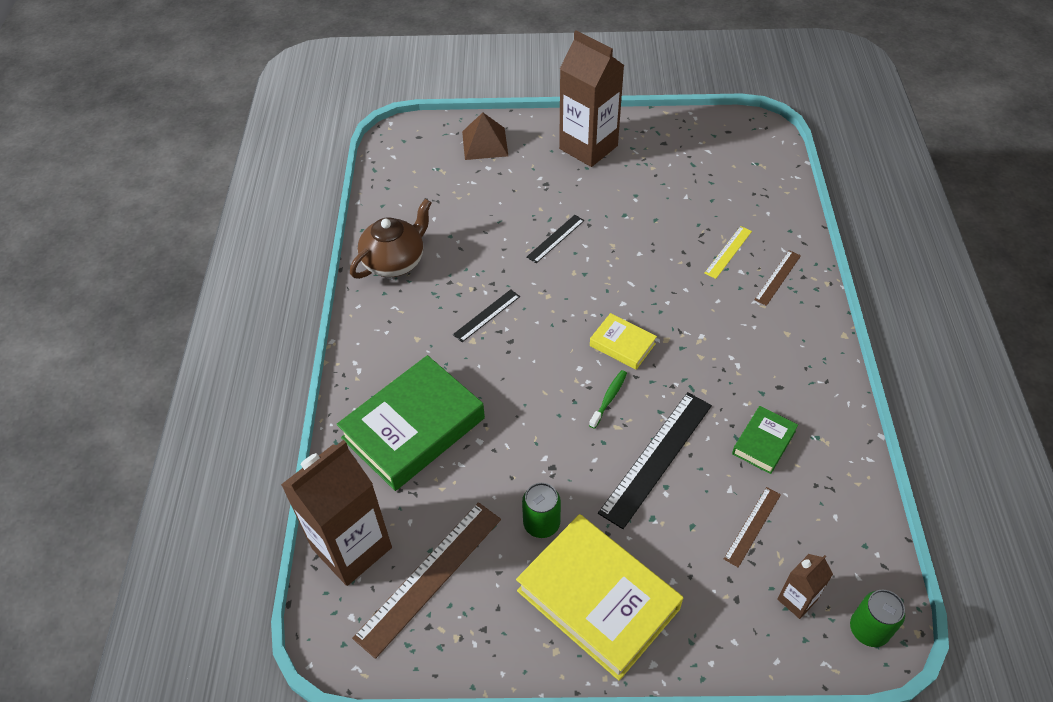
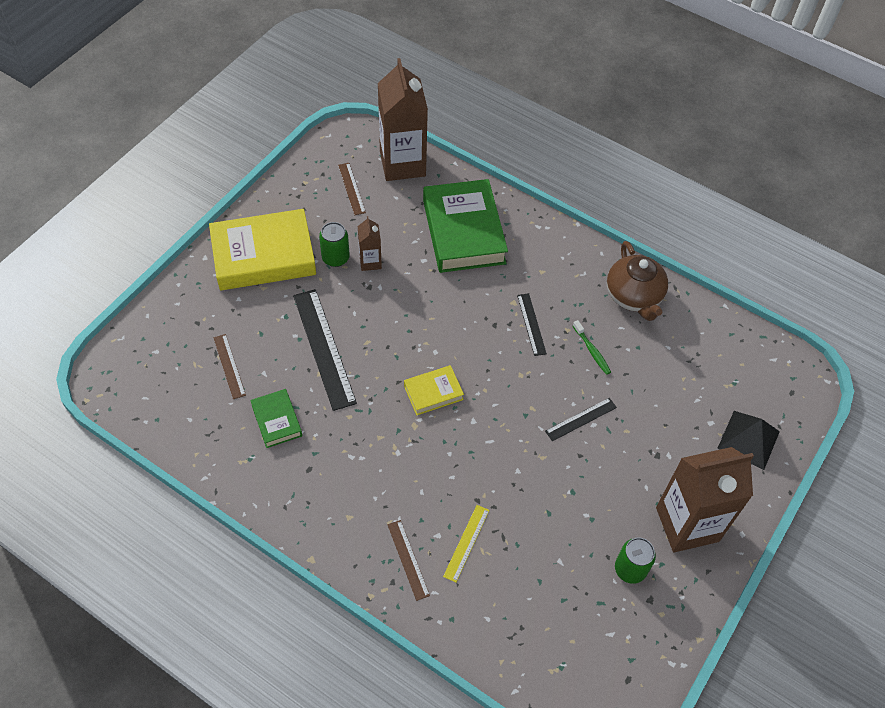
camera: 120 degrees right, 5 degrees up
brown ruler [352,502,501,659] -> brown ruler [338,163,366,215], size x0.53
brown pyramid [462,113,508,160] -> black pyramid [718,411,780,470]
black ruler [527,215,584,263] -> black ruler turned 75 degrees clockwise [545,398,617,441]
green toothbrush [589,370,627,429] -> green toothbrush moved to [573,320,611,375]
yellow ruler [704,226,752,279] -> yellow ruler turned 45 degrees clockwise [443,505,489,582]
brown carton [777,554,833,619] -> brown carton moved to [358,216,382,271]
green can [850,590,905,647] -> green can moved to [615,538,656,584]

